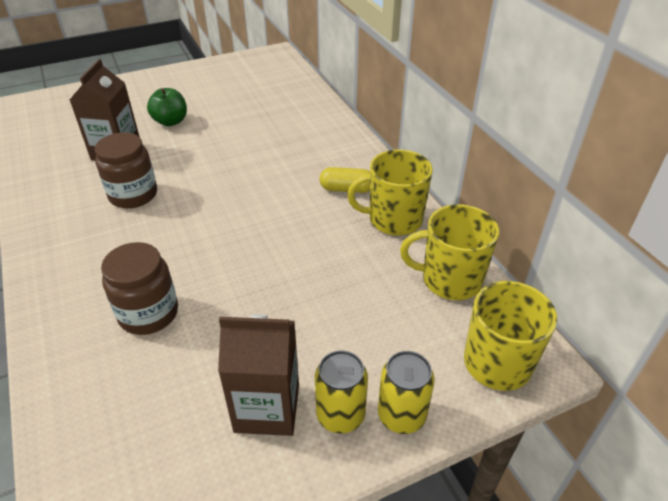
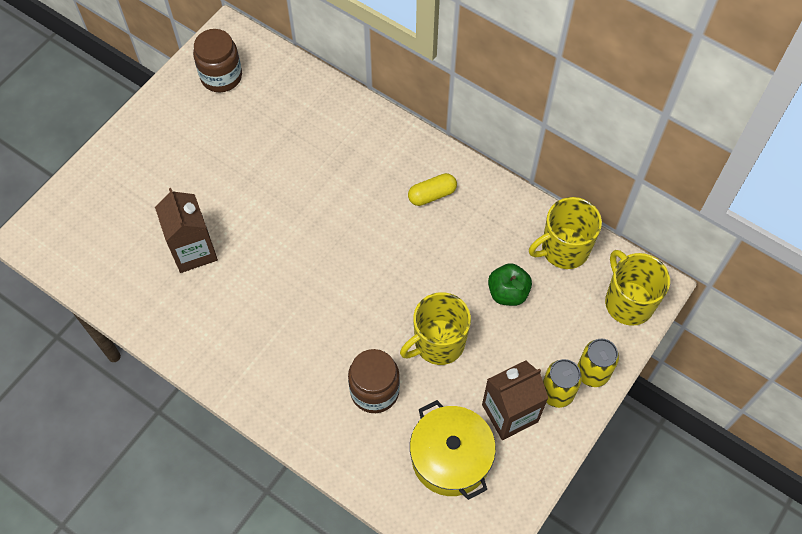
camera: 30 degrees left, 20 degrees up
brown jar [95,132,157,208] -> brown jar moved to [193,29,242,92]
green apple [147,88,187,126] -> green apple moved to [488,263,532,306]
yellow mug [347,149,433,236] -> yellow mug moved to [400,292,471,365]
none -> yellow pot [410,400,496,500]

